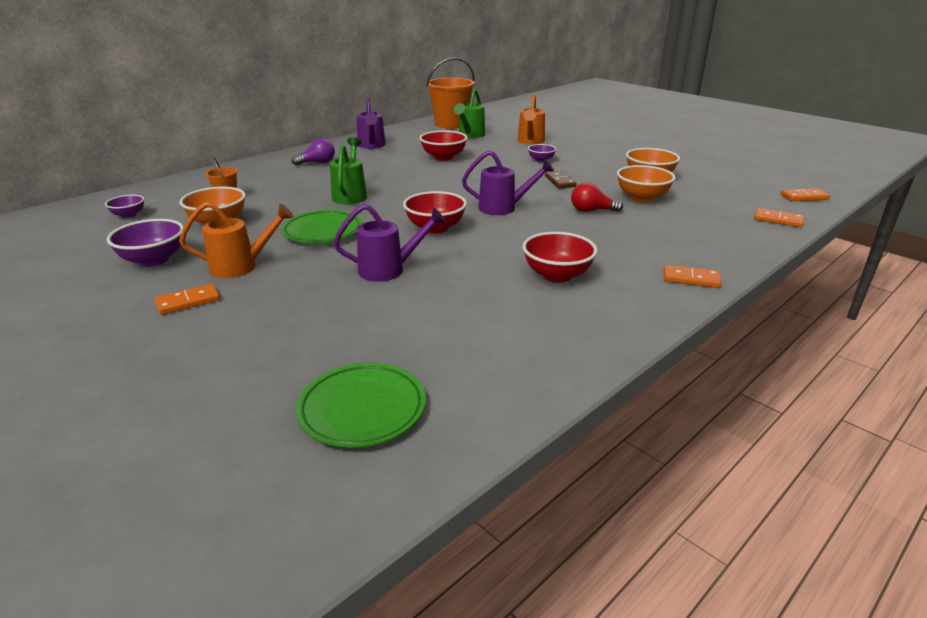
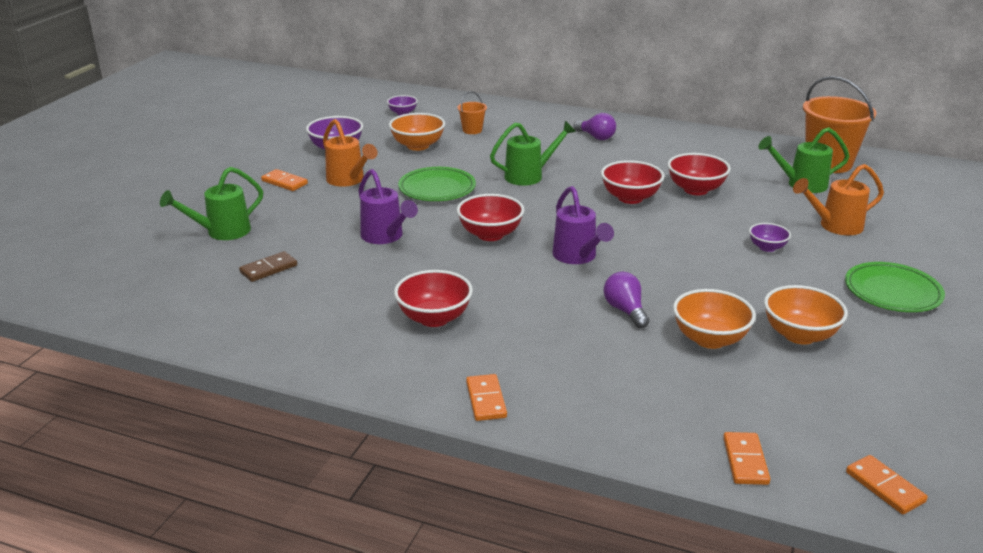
camera: 65 degrees right, 0 degrees up
green plate [296,363,426,448] -> green plate moved to [845,262,945,312]
purple watering can [357,97,386,149] -> none
brown domino [545,171,576,189] -> brown domino moved to [239,251,297,282]
red light bulb [571,182,623,212] -> purple light bulb [604,272,649,328]
none -> green watering can [160,167,263,240]
none -> red bowl [601,160,665,204]

